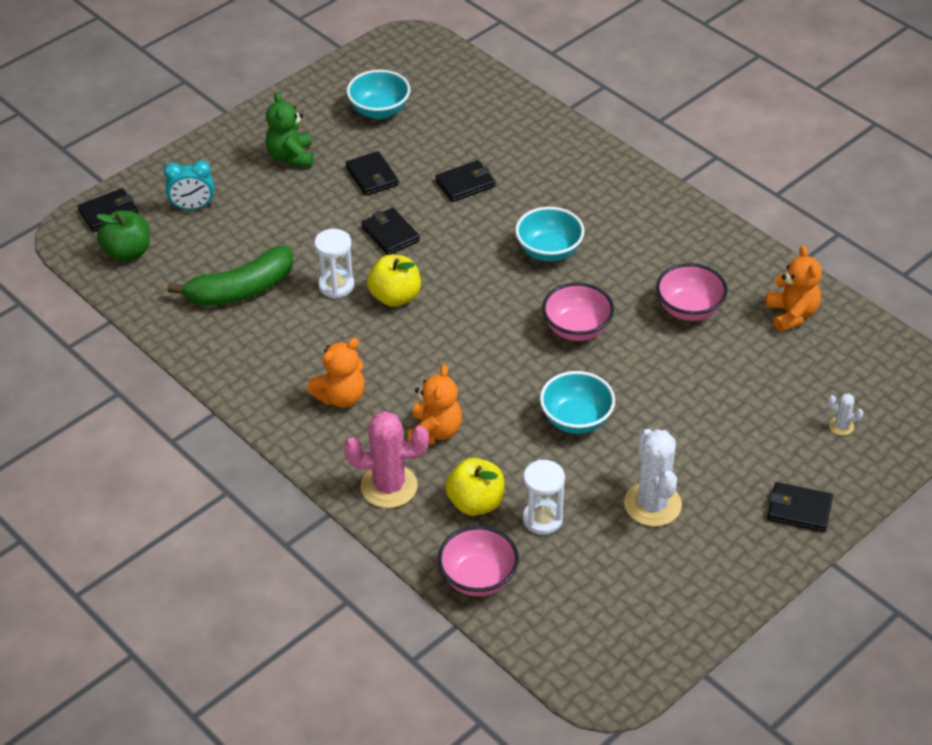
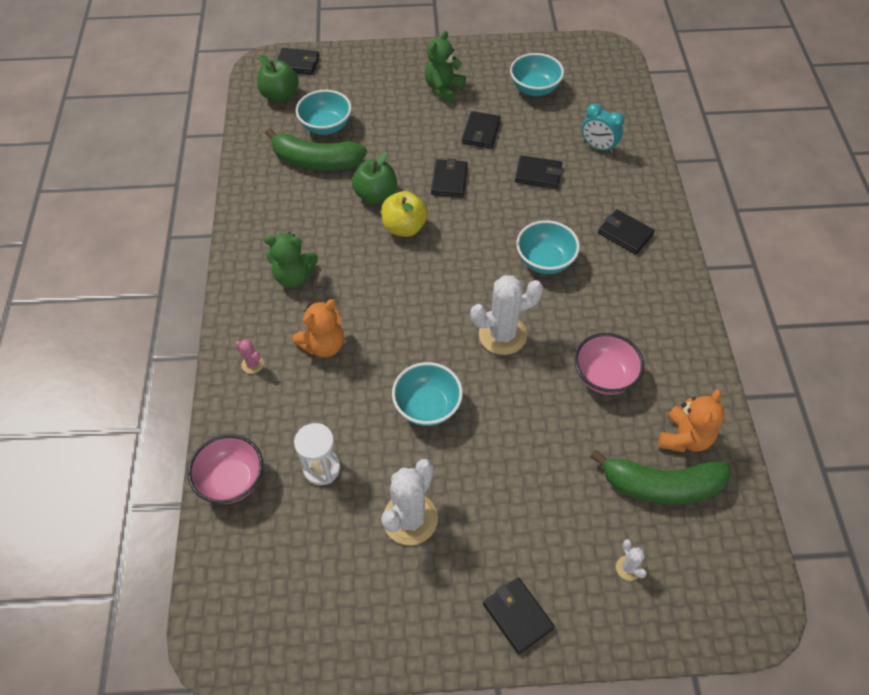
camera: 40 degrees right, 10 degrees up
turquoise clock [164,160,214,210] -> turquoise clock moved to [582,103,624,153]
orange teddy bear [307,338,365,407] -> green teddy bear [264,232,318,288]
white hourglass [314,229,354,299] -> green apple [352,152,397,204]
pink cactus [344,411,429,508] -> pink cactus [235,339,264,374], size x0.45
yellow apple [445,458,504,516] -> none
pink bowl [542,283,614,341] -> white cactus [471,275,543,355]
none -> turquoise bowl [296,90,352,135]
none -> green banana [590,450,731,504]
none -> black wallet [598,209,655,255]

